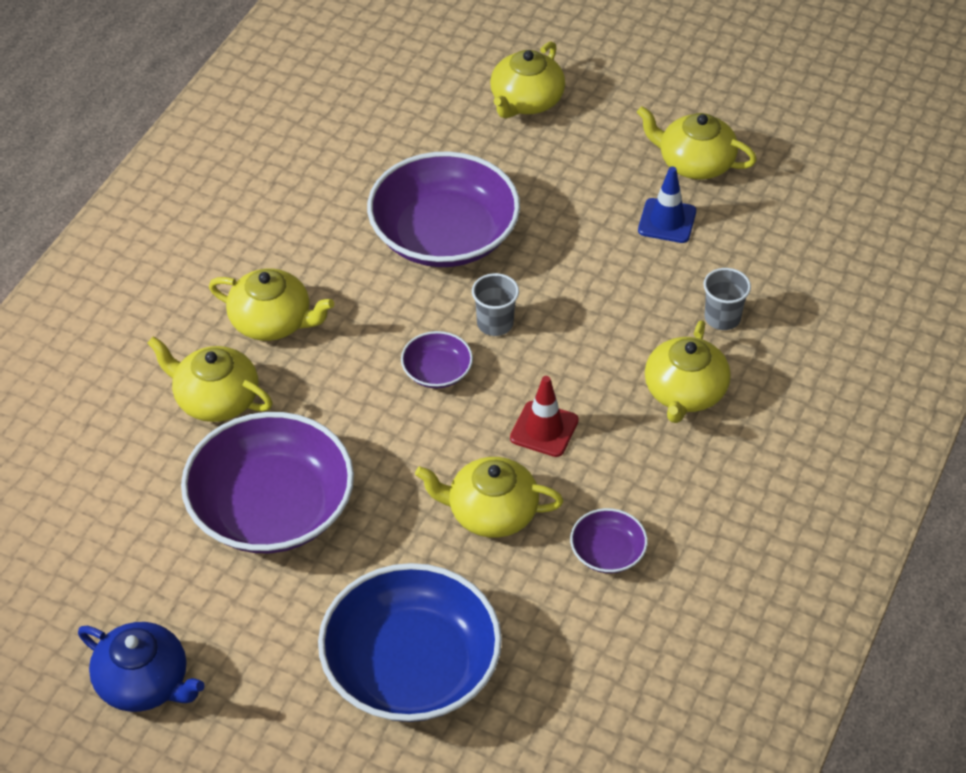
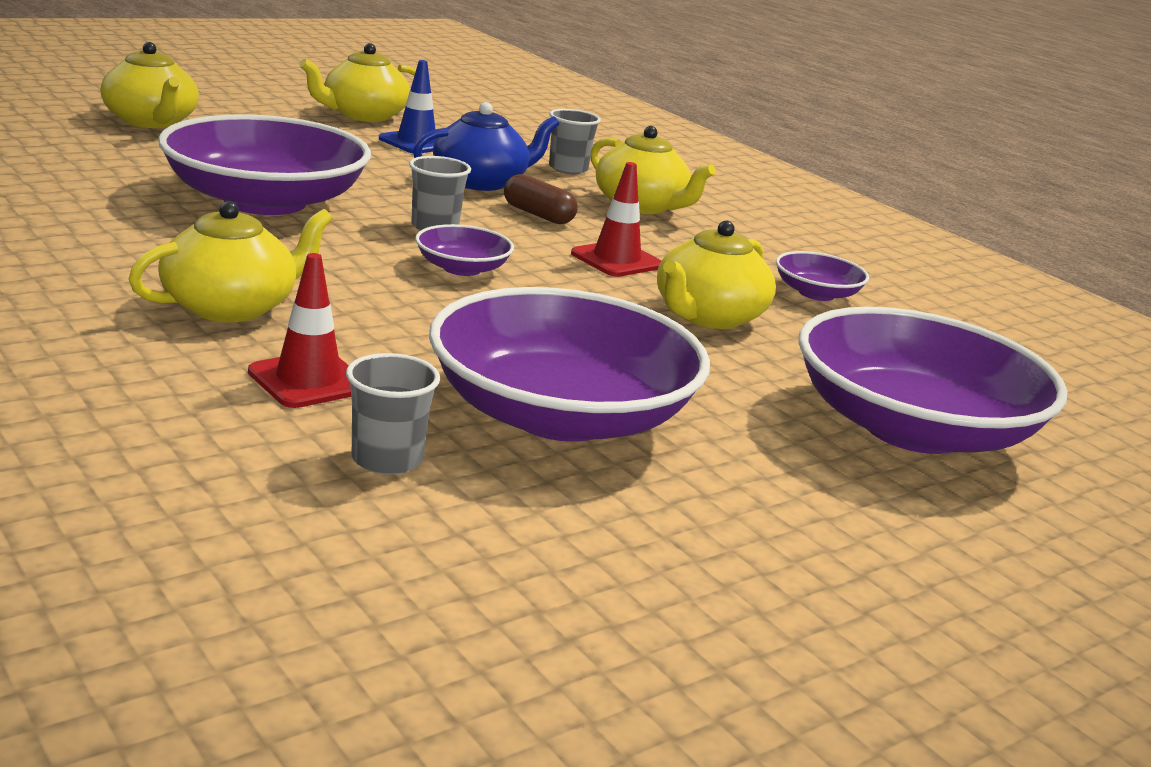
camera: 65 degrees left, 25 degrees down
blue teapot [78,622,205,712] -> blue teapot moved to [413,102,559,191]
yellow teapot [147,336,273,422] -> red traffic cone [248,253,351,408]
blue bowl [318,563,502,722] -> purple bowl [799,306,1068,454]
none -> grey cup [346,353,440,475]
none -> brown capsule [504,174,578,224]

